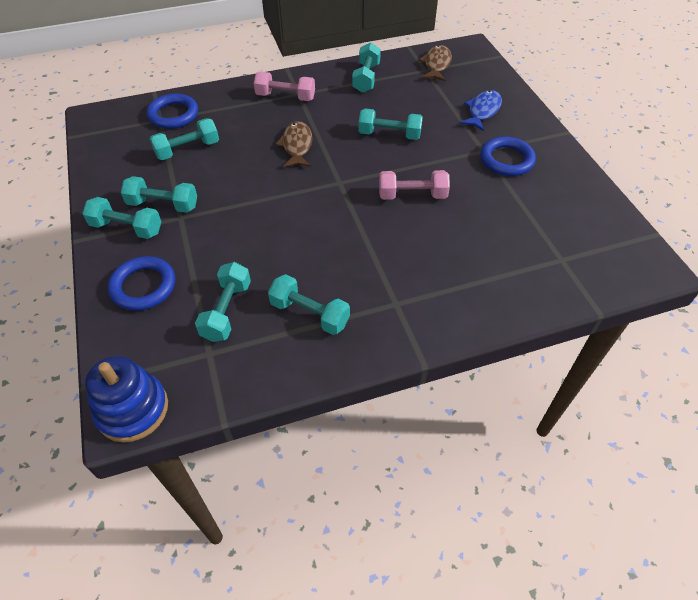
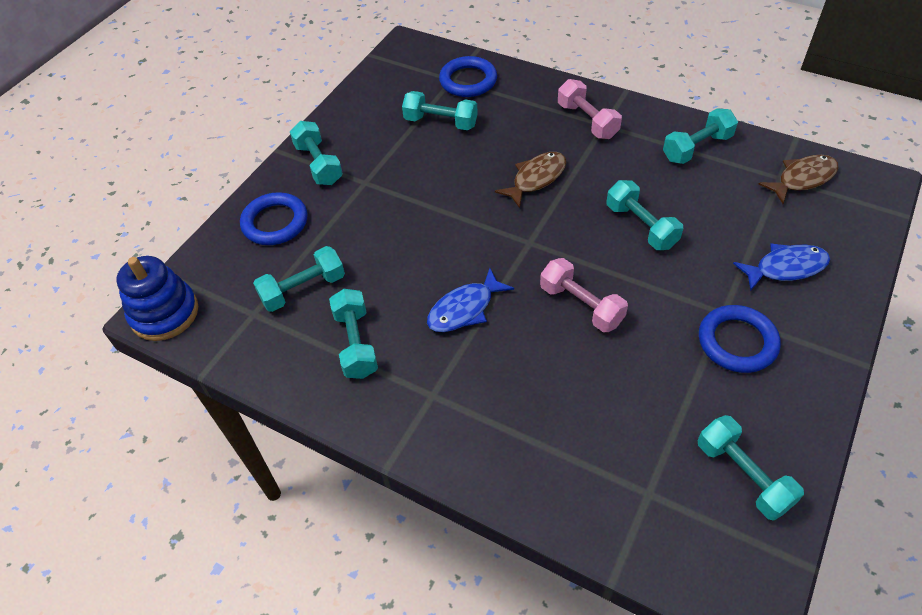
camera: 50 degrees right, 0 degrees up
turquoise dumbbell [121,176,197,213] -> turquoise dumbbell moved to [698,415,804,521]
none -> blue fish [427,268,514,332]

